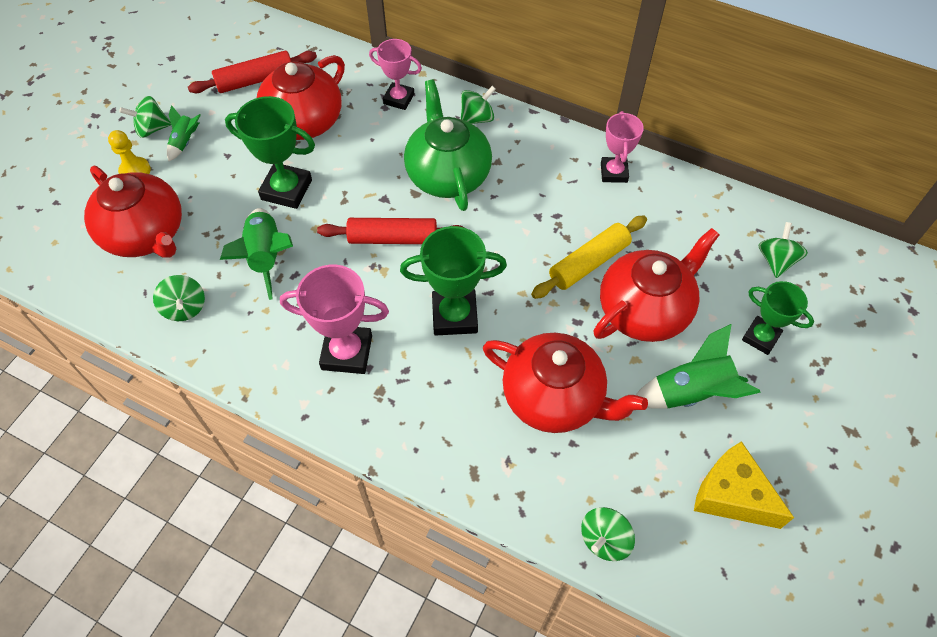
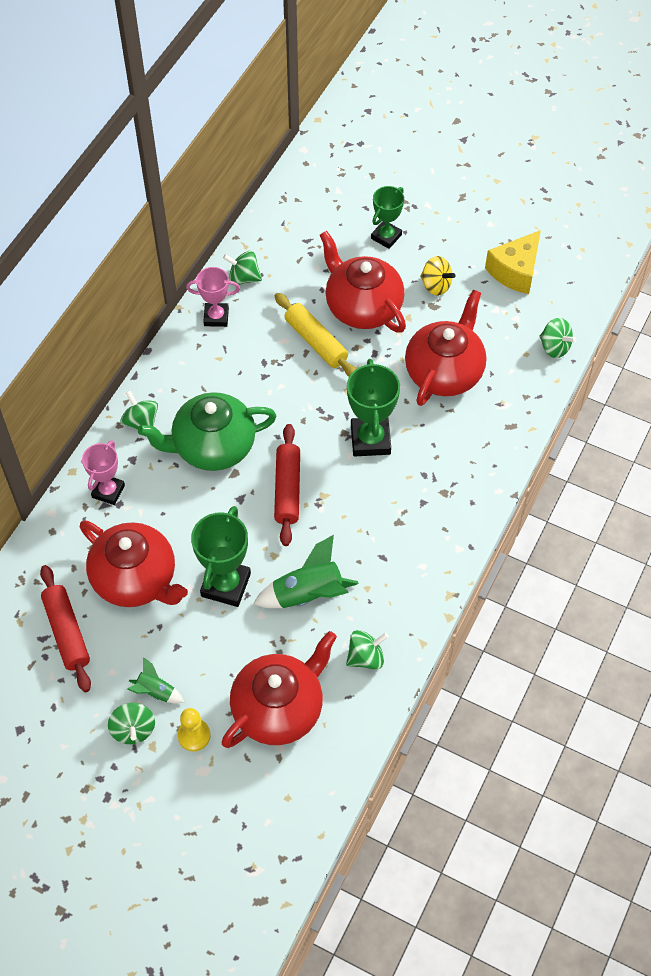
camera: 90 degrees left, 0 degrees up
pink trophy [280,265,389,374] -> none
green rocket [636,324,761,408] -> yellow spinning top [420,256,456,296]
green spinning top [758,222,808,278] -> green spinning top moved to [223,251,262,285]

